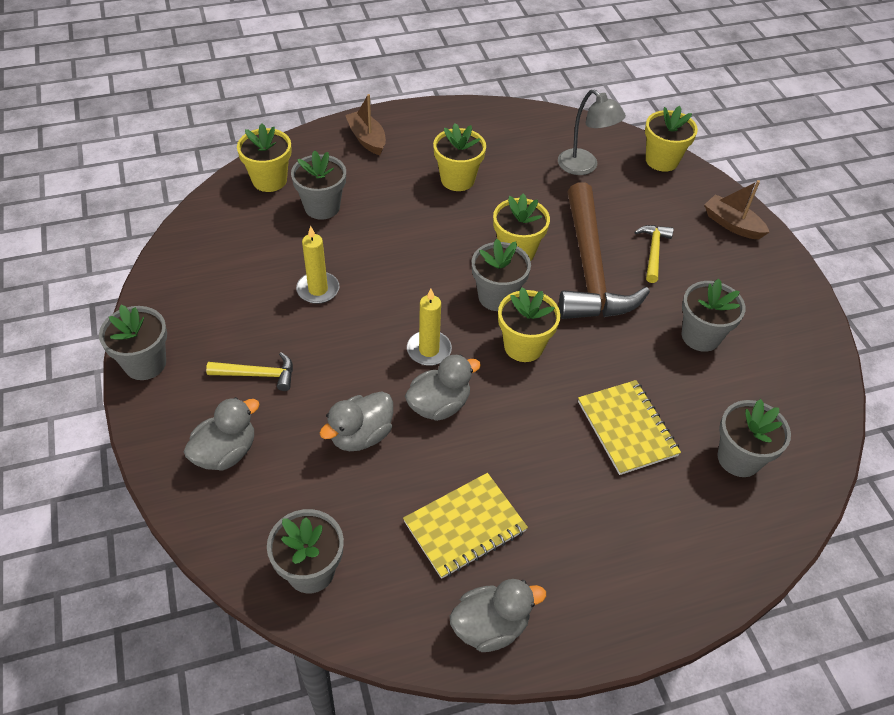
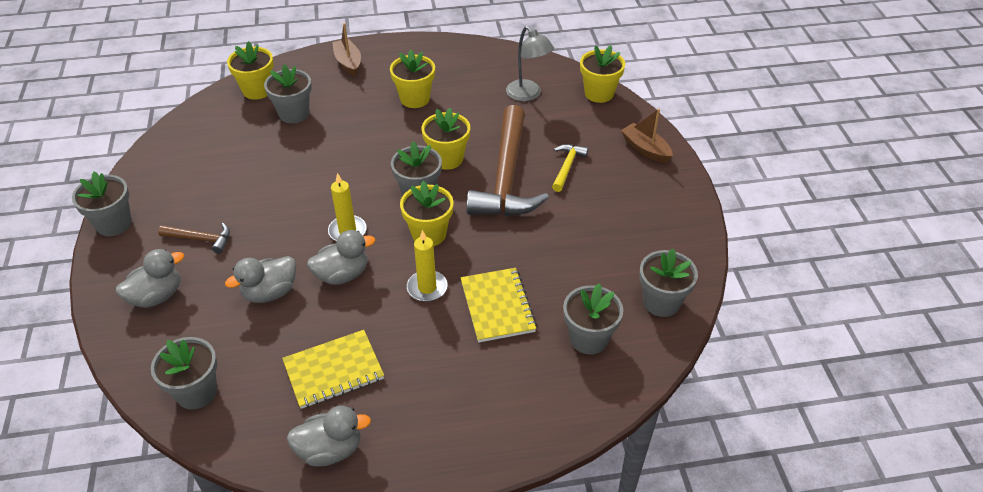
camera: 10 degrees right, 5 degrees down
yellow hammer [206,352,293,391] -> brown hammer [158,223,230,254]
yellow candle [296,226,339,304] -> yellow candle moved to [407,230,447,302]
grey flower pot [682,279,746,352] -> grey flower pot moved to [639,249,698,317]

